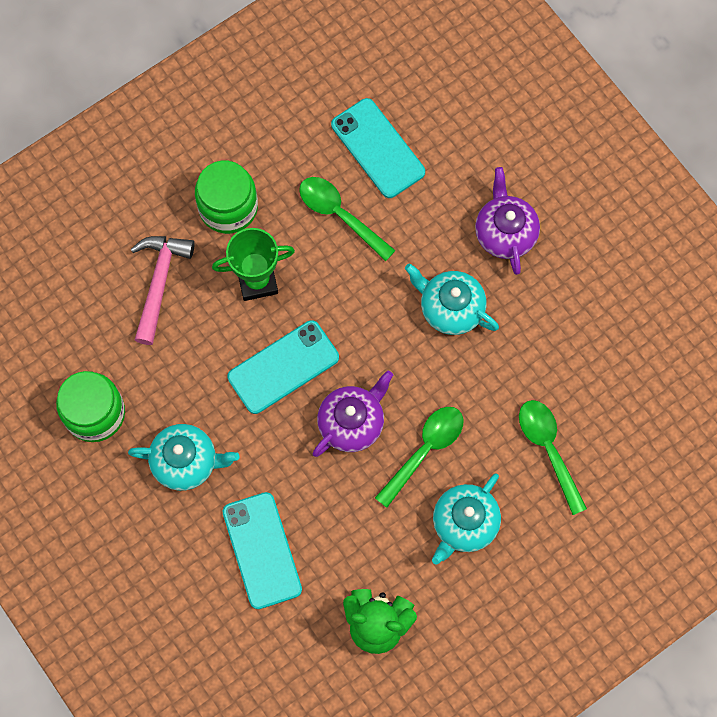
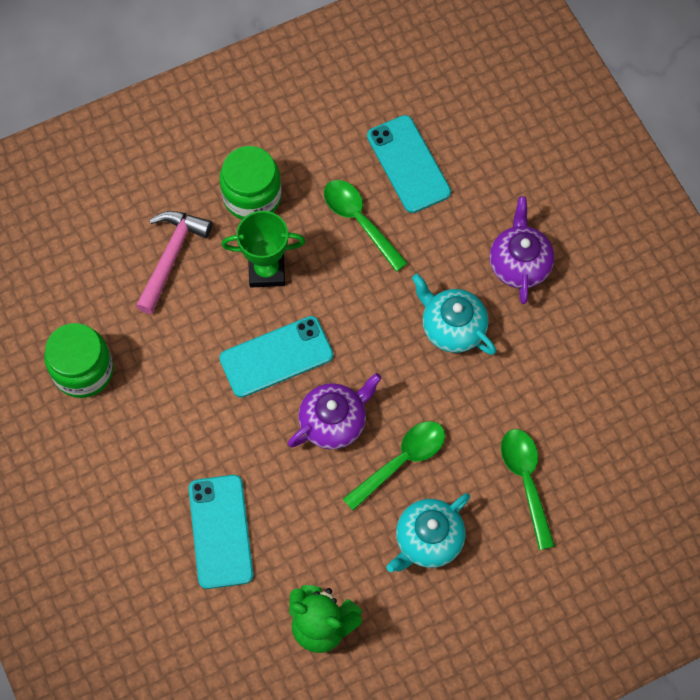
camera: 10 degrees right, 5 degrees down
turquoise teapot [128,424,240,491] -> none

